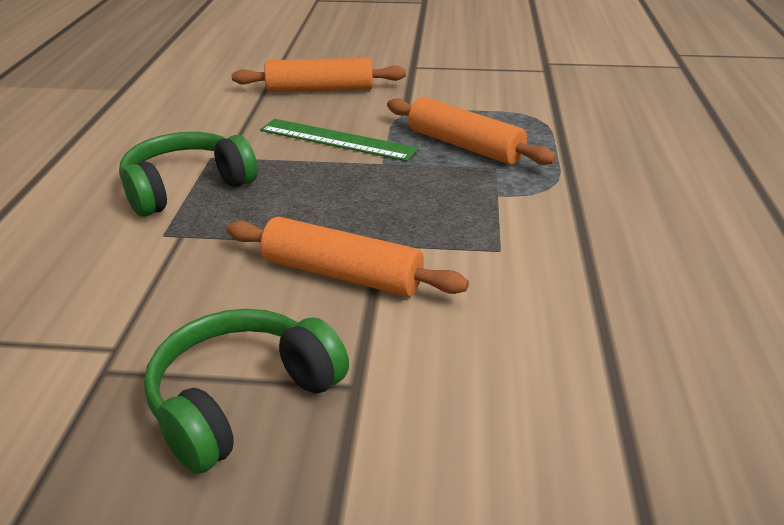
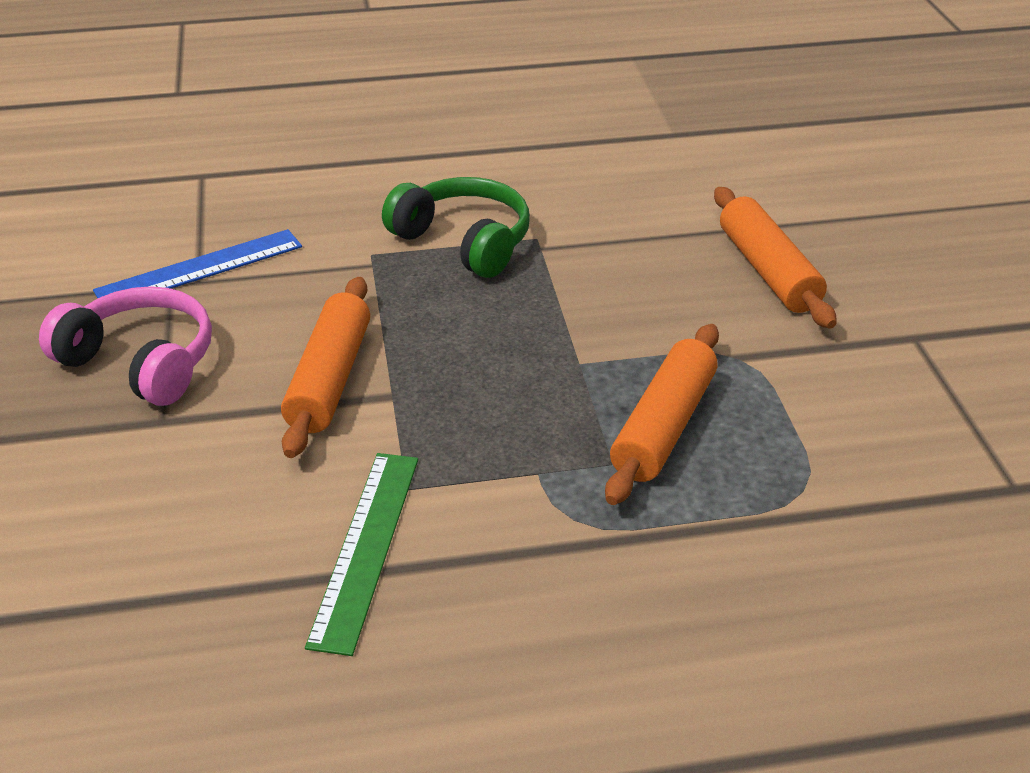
camera: 75 degrees right, 5 degrees up
green headphones [144,309,349,474] -> pink headphones [39,286,212,406]
green ruler [260,119,419,161] -> green ruler moved to [305,453,418,656]
none -> blue ruler [93,229,302,298]

